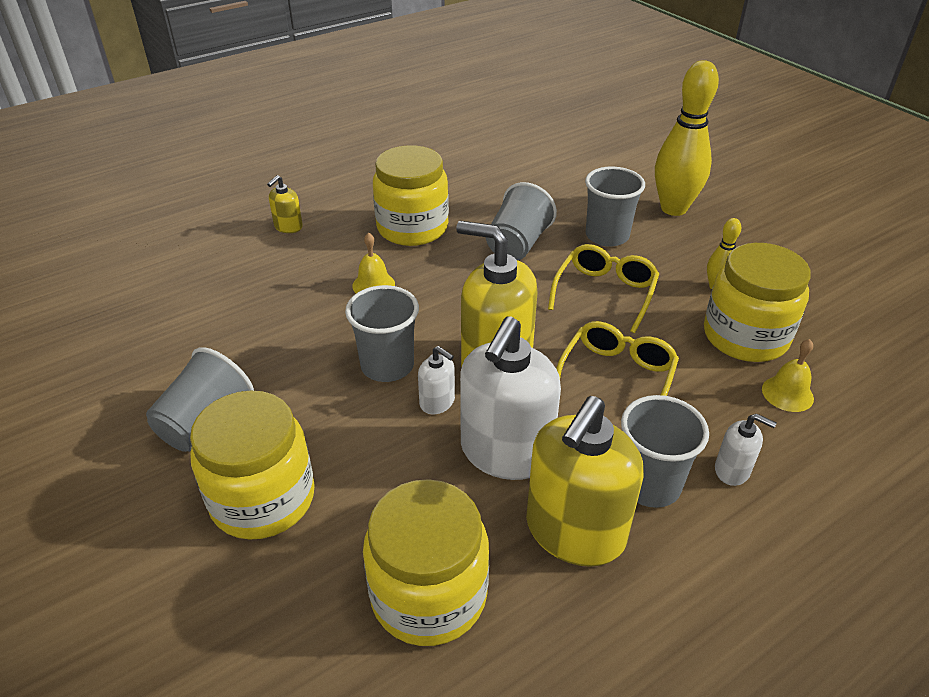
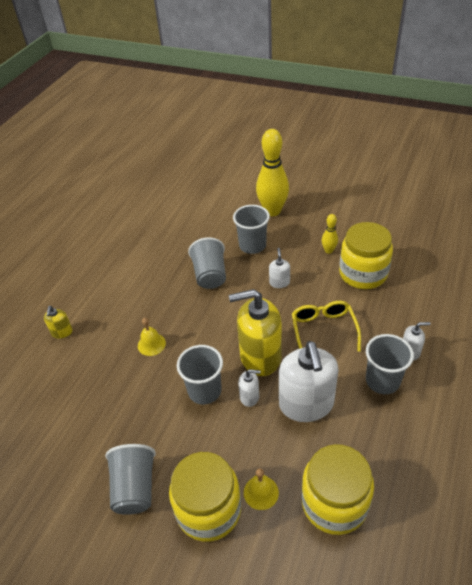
camera: 30 degrees left, 5 degrees up
yellow jar [373,145,449,246] -> none
yellow soap dispenser [526,396,644,567] -> none
yellow glasses [548,244,659,333] -> white soap dispenser [269,248,290,288]
yellow bell [762,339,814,412] -> yellow bell moved to [244,468,279,510]

